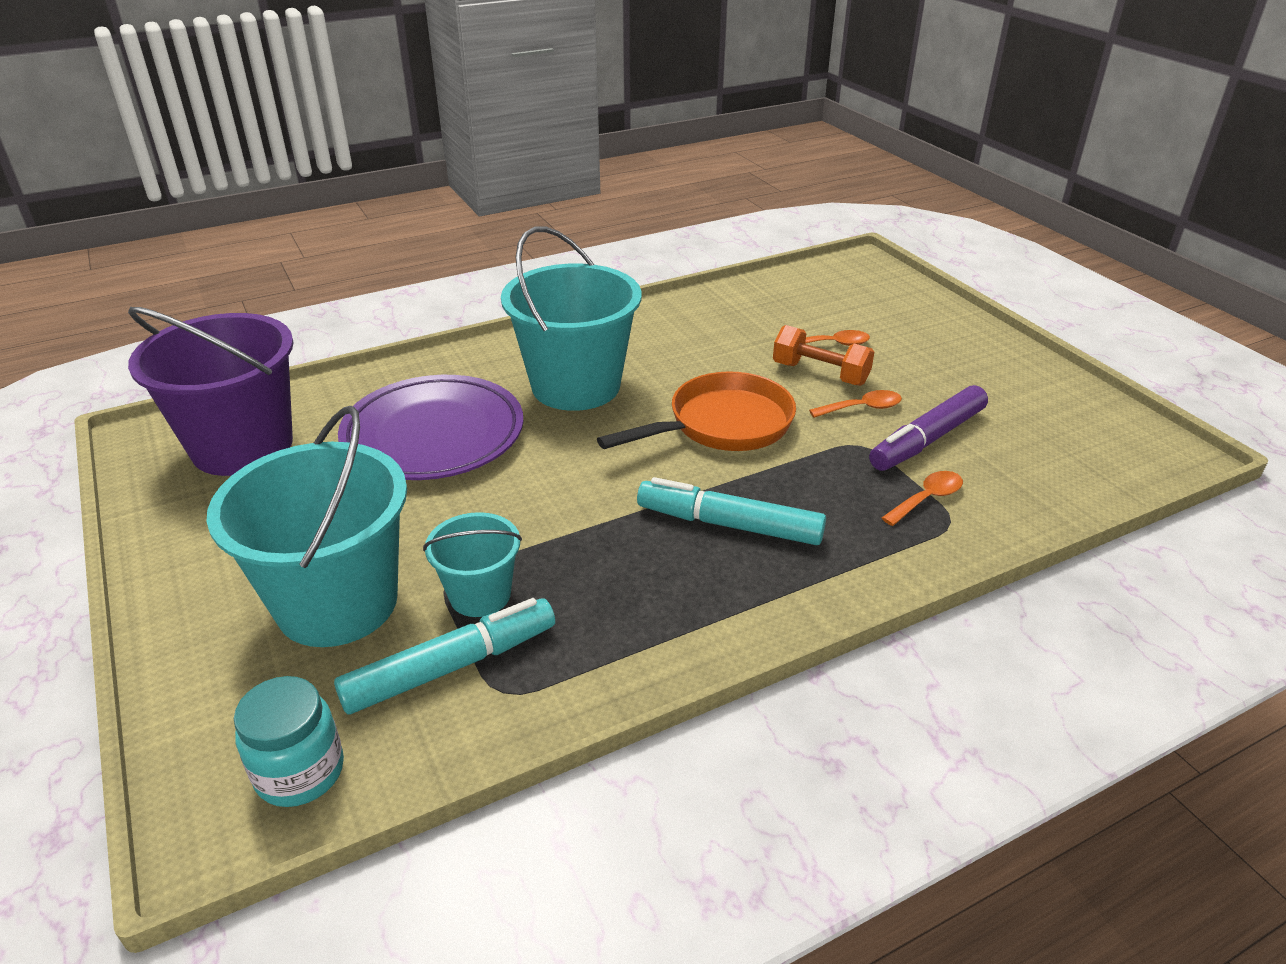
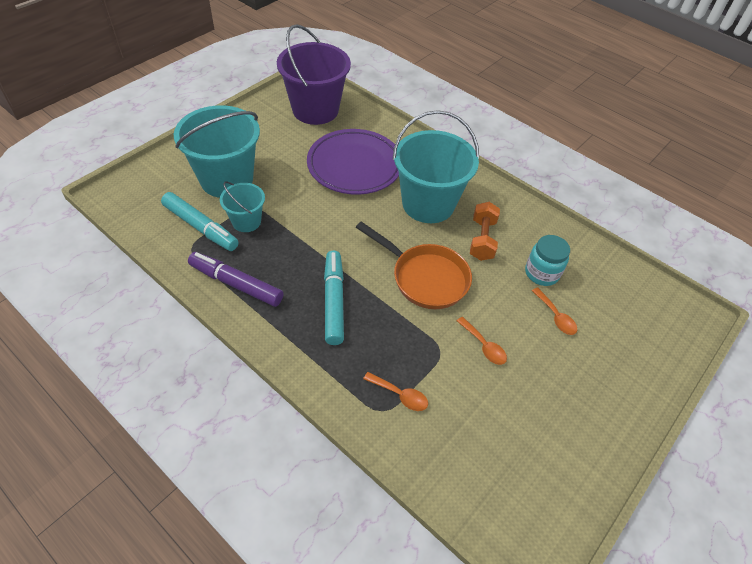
camera: 65 degrees right, 15 degrees up
turquoise jar [234,676,344,807] -> turquoise jar moved to [525,235,570,286]
orange dumbbell [773,325,874,386] -> orange dumbbell moved to [470,202,500,261]
purple marker [869,385,988,471] -> purple marker moved to [188,252,284,307]

